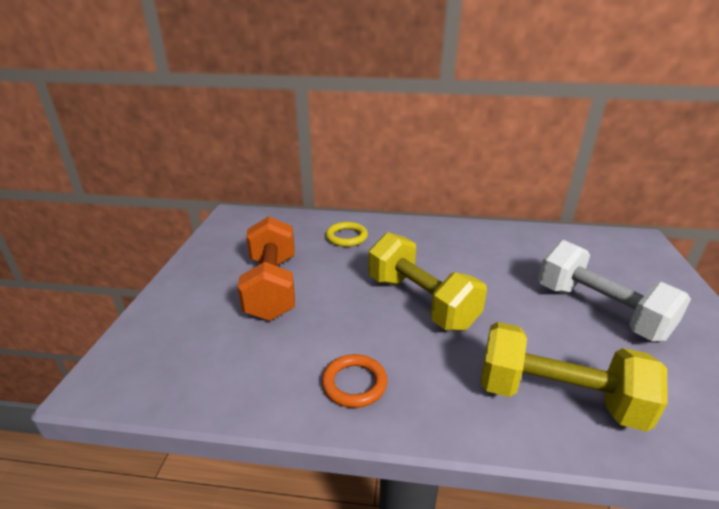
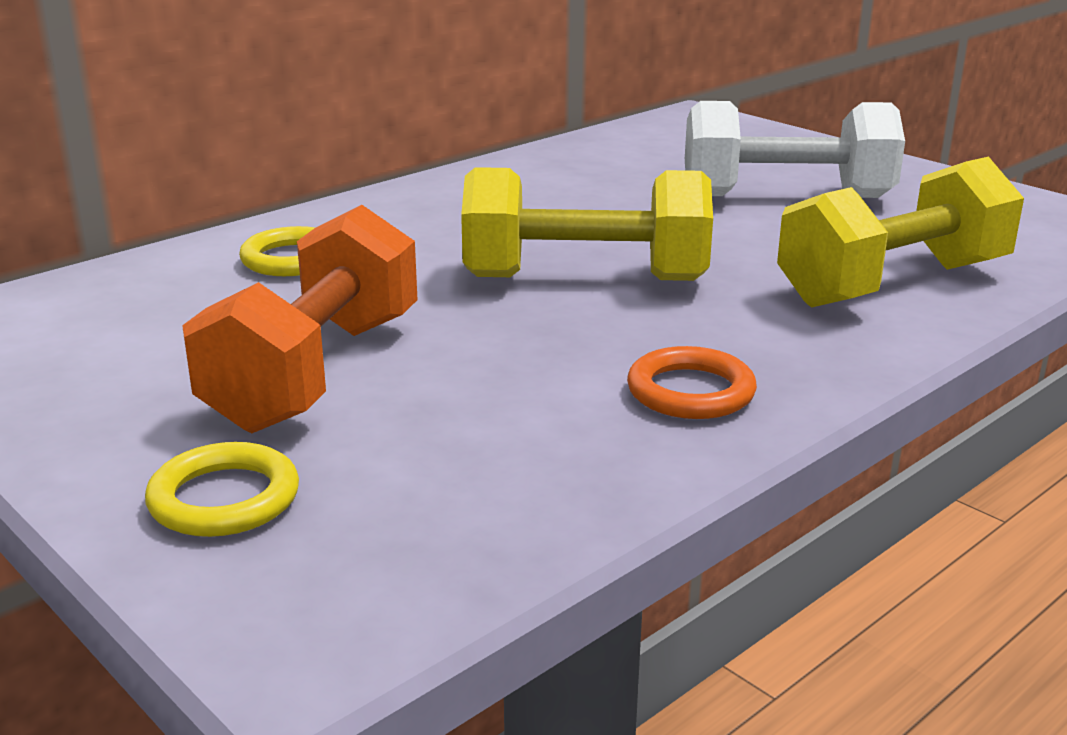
camera: 50 degrees left, 5 degrees down
orange dumbbell [238,216,295,321] -> orange dumbbell turned 75 degrees clockwise [182,205,417,433]
none -> yellow ring [145,442,299,537]

